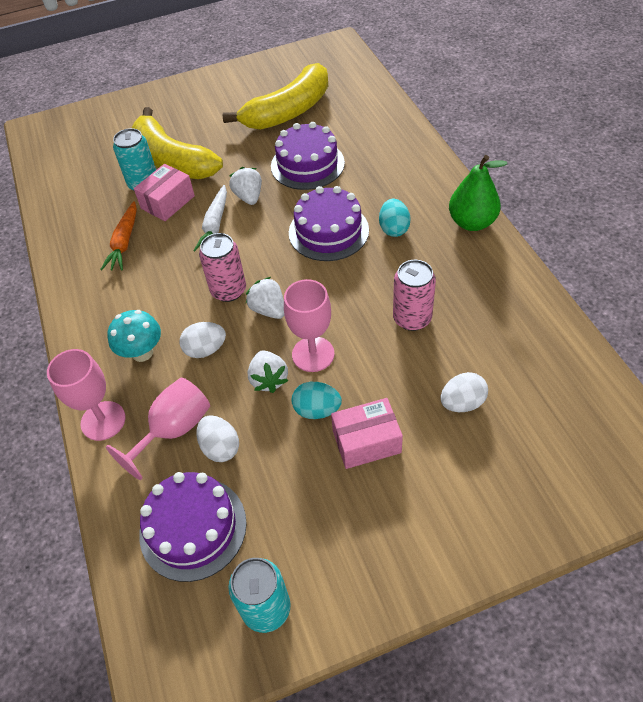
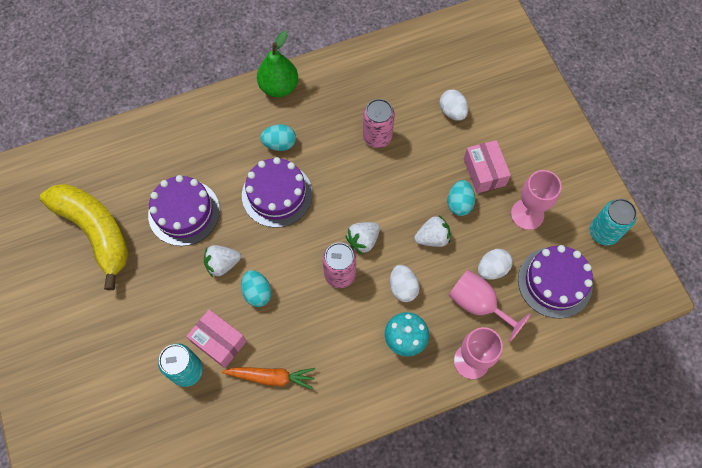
camera: 95 degrees left, 15 degrees up
yellow banana [132,107,223,179] -> none
white carrot [194,185,227,252] -> turquoise egg [241,270,272,307]
pink goblet [284,279,335,372] -> pink goblet moved to [511,170,562,230]

